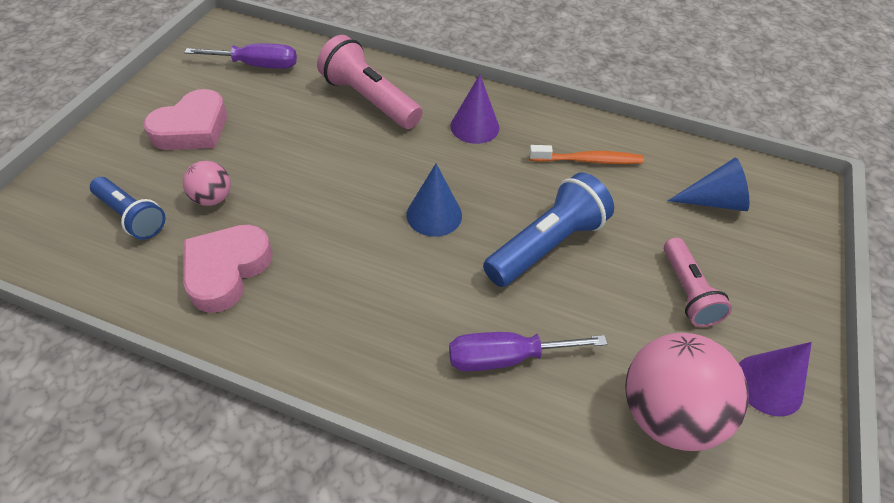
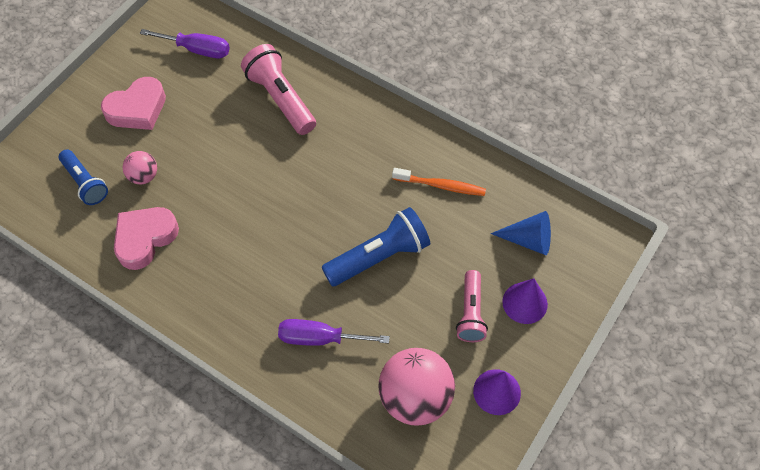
camera: 15 degrees right, 10 degrees up
blue cone [407,164,462,237] -> none
purple cone [450,74,499,144] -> purple cone moved to [502,278,548,324]

